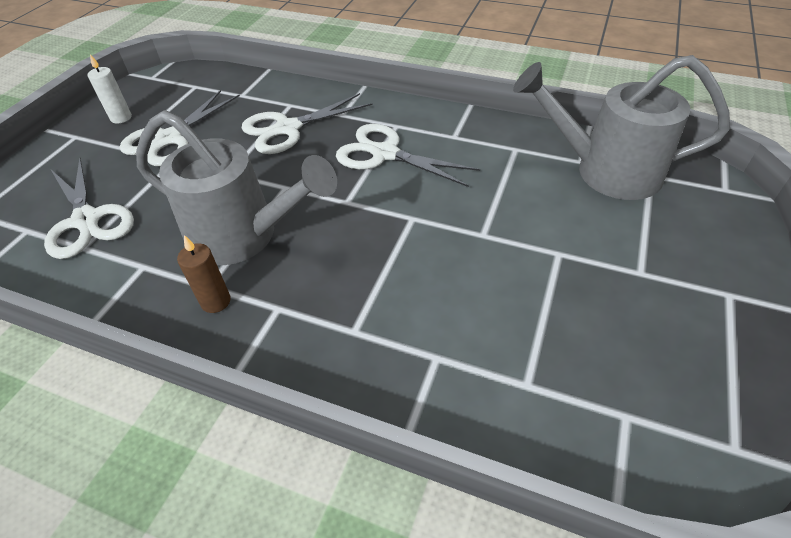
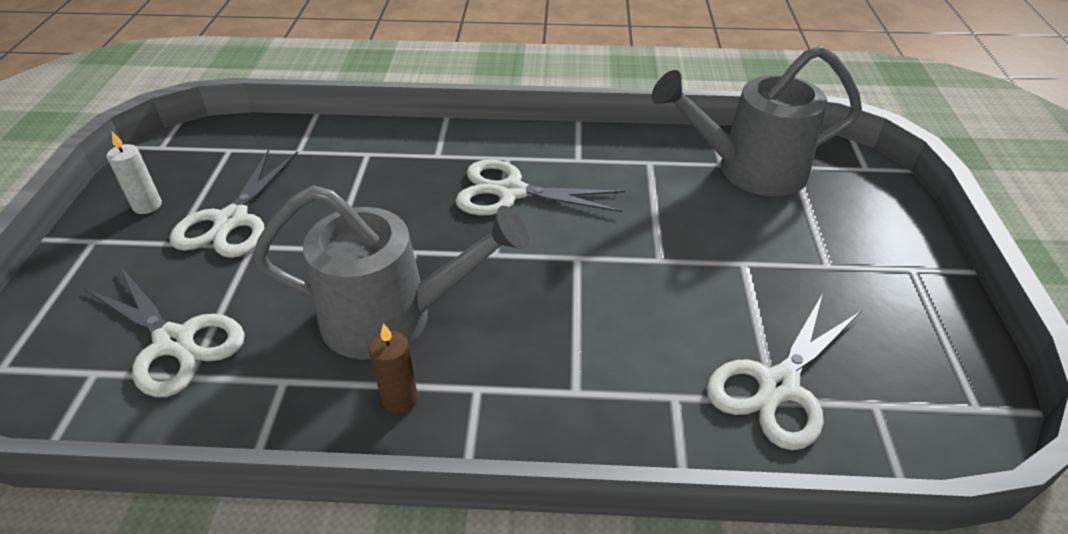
camera: 20 degrees left, 5 degrees down
white scissors [241,93,372,154] -> white scissors moved to [707,295,862,450]

